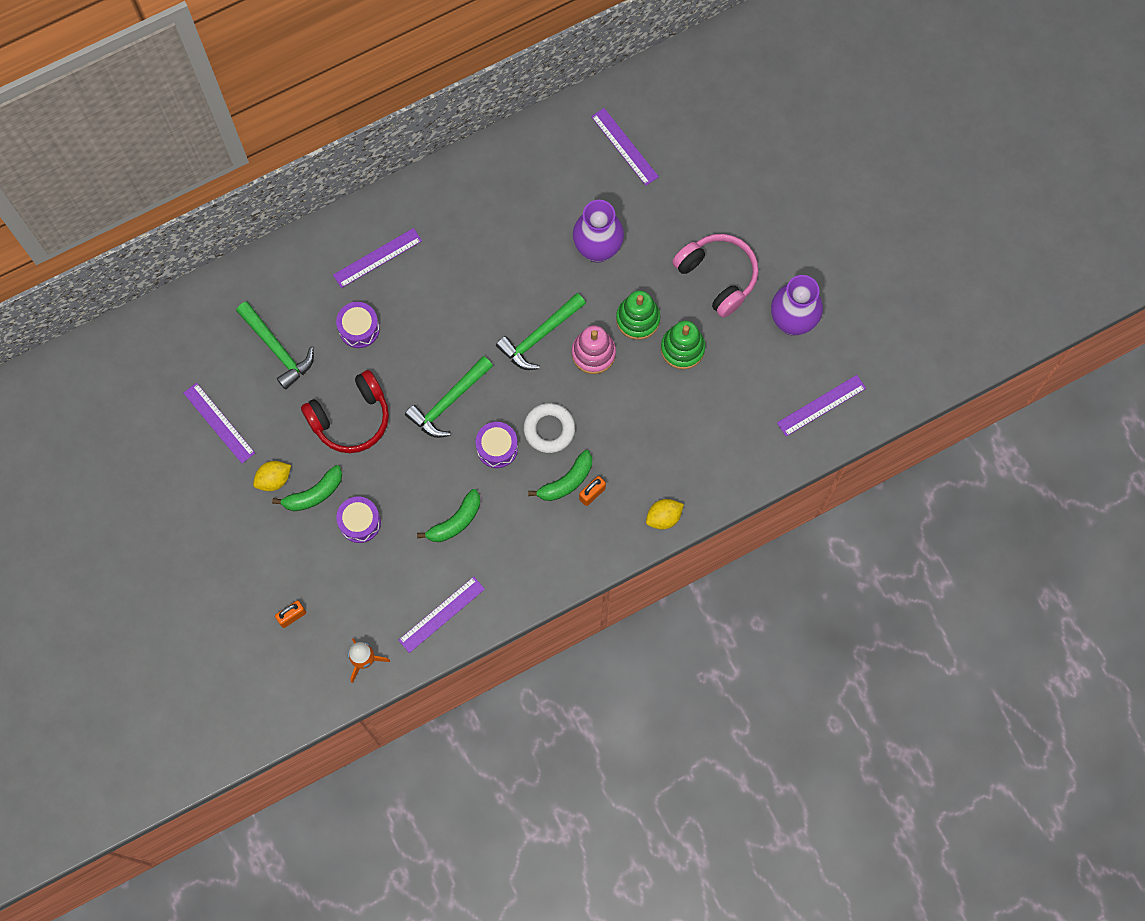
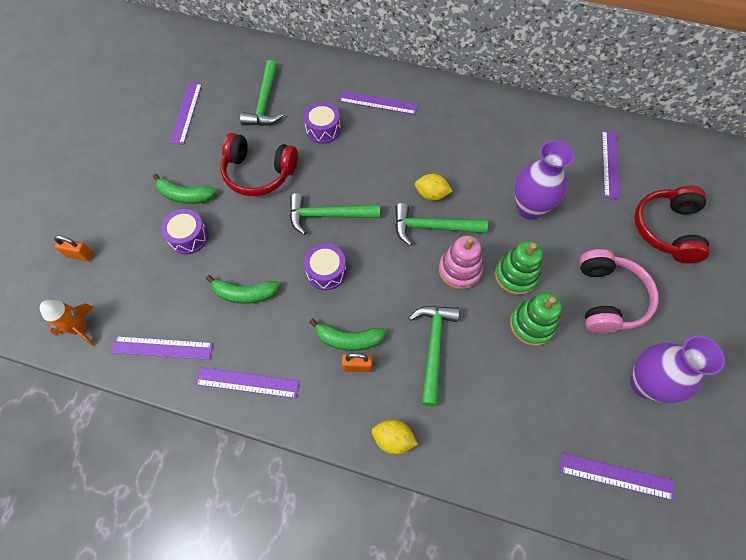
camera: 45 degrees right, 10 degrees down
yellow lemon [253,461,291,491] -> yellow lemon moved to [415,174,452,201]
white ring [524,403,575,453] -> none
none -> purple ruler [195,367,299,398]
none -> green hammer [408,306,459,406]
none -> red headphones [634,186,710,263]

